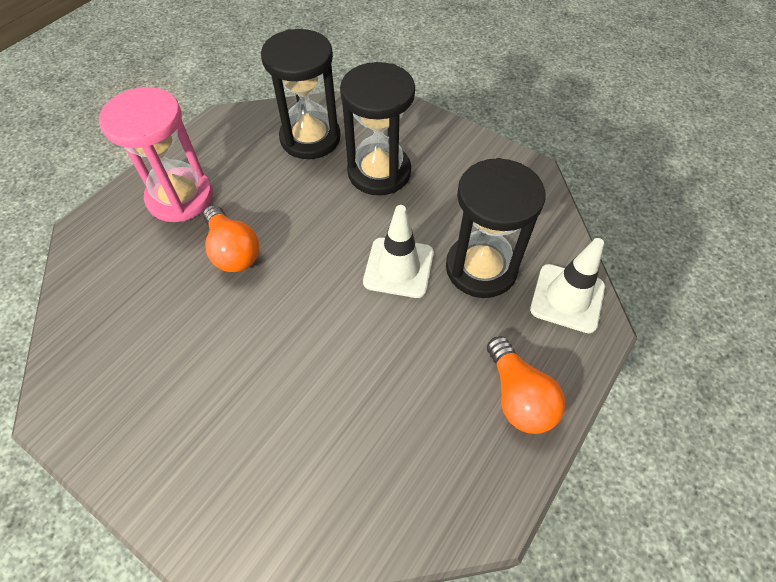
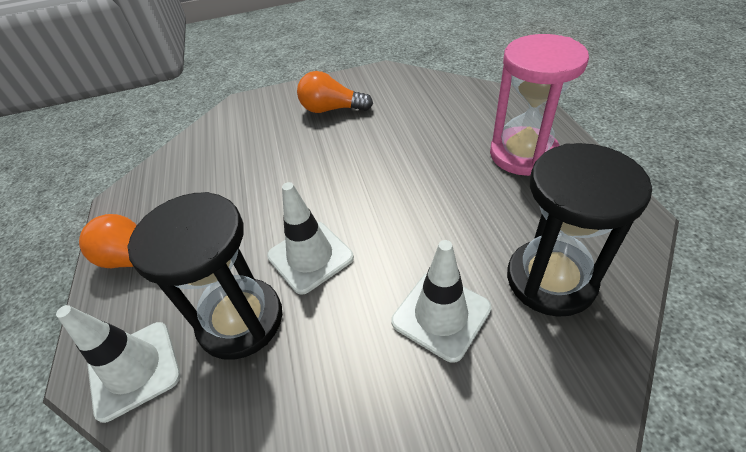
camera: 135 degrees right, 10 degrees down
orange light bulb [203,205,259,272] -> orange light bulb moved to [297,71,373,113]
black hourglass [340,62,415,195] -> white traffic cone [391,240,491,363]

